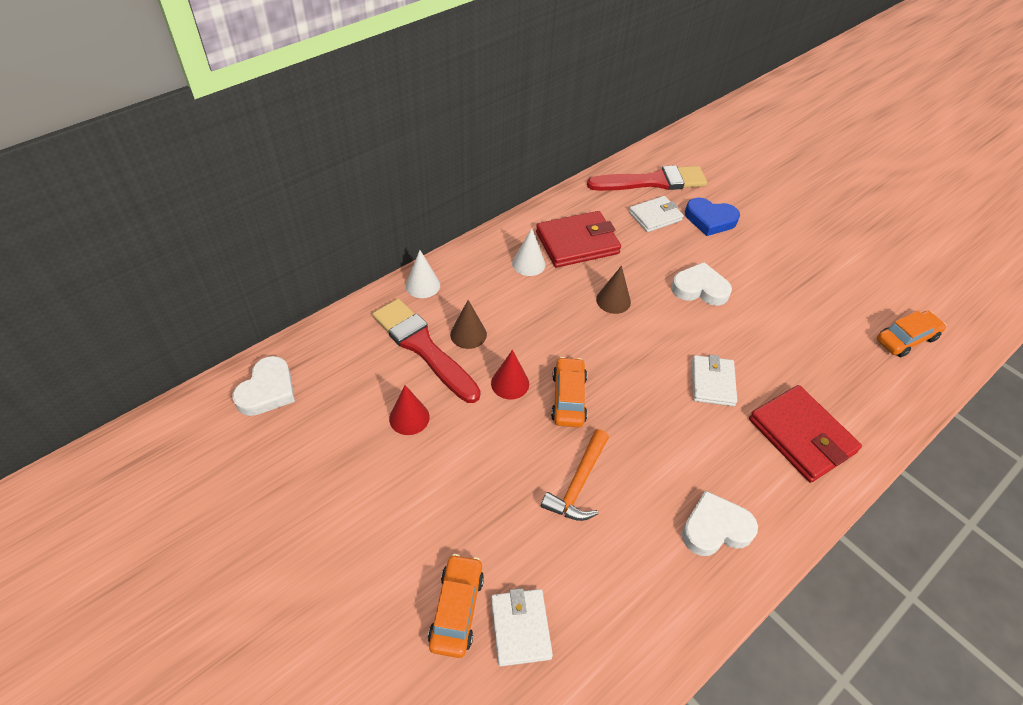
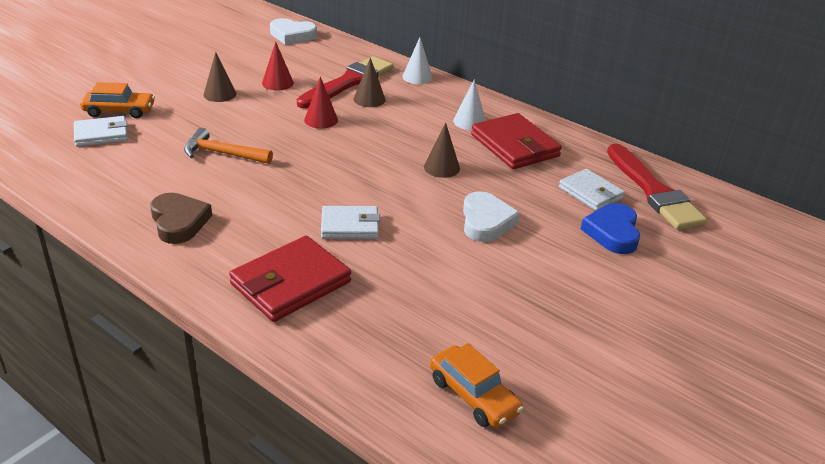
camera: 80 degrees right, 15 degrees down
orange car [551,357,587,427] -> none
white heart [682,490,758,556] -> brown heart [150,193,212,244]
none -> brown cone [203,52,236,102]

